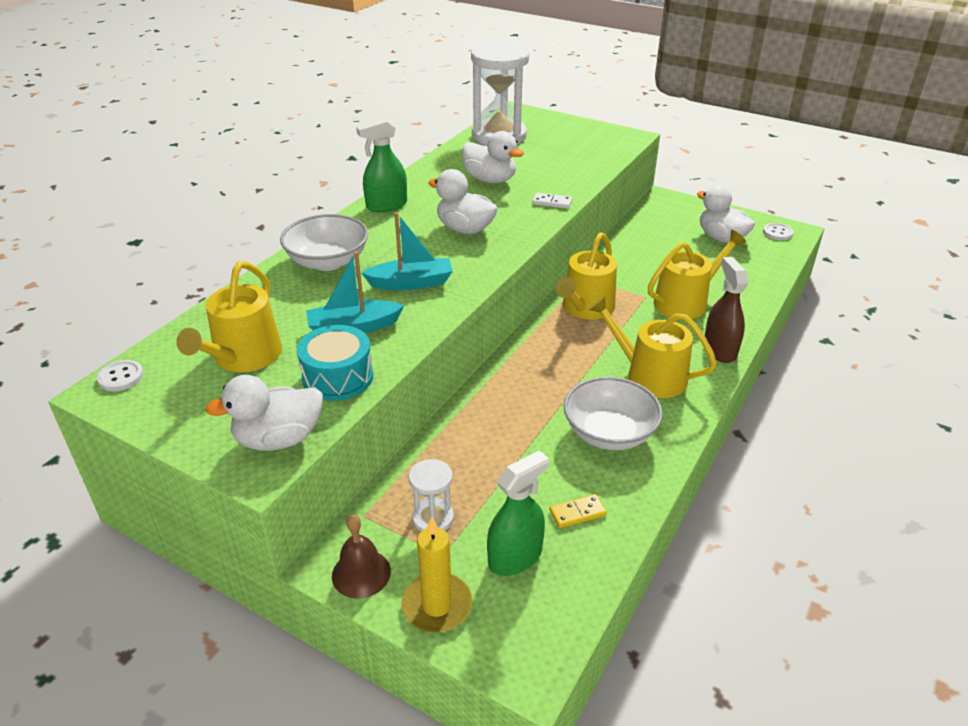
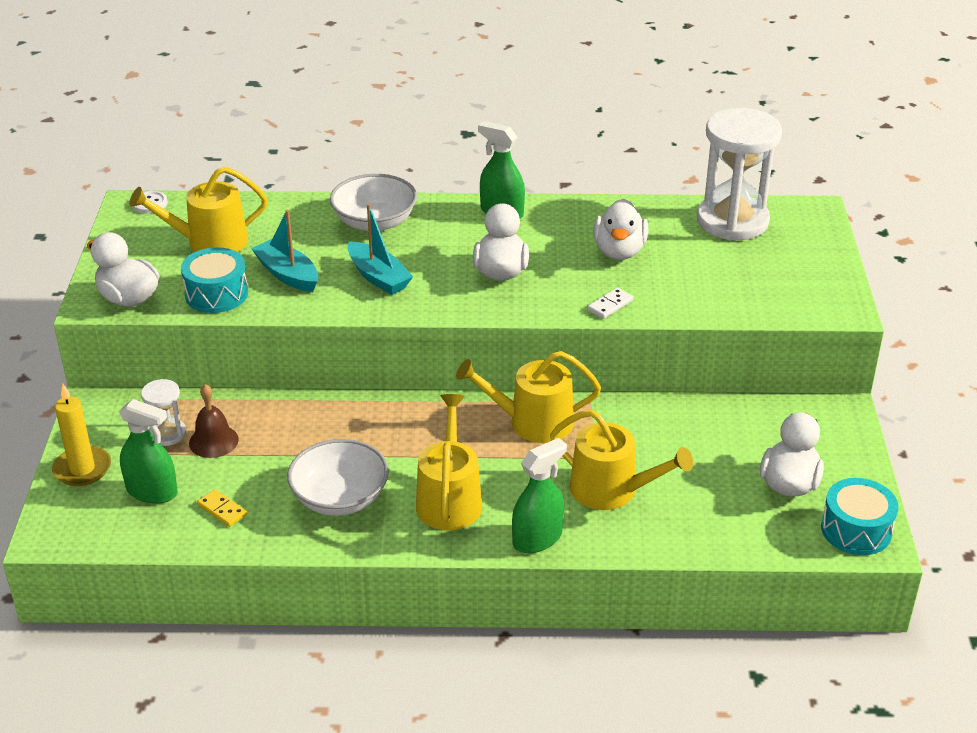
camera: 60 degrees right, 0 degrees up
brown bell [332,514,391,599] -> brown bell moved to [189,384,239,458]
white domino [532,193,572,209] -> white domino turned 60 degrees clockwise [587,288,633,319]
brown spray bottle [705,257,748,363] -> green spray bottle [512,438,567,553]
white button [763,223,794,240] -> turquoise drum [821,478,898,555]

